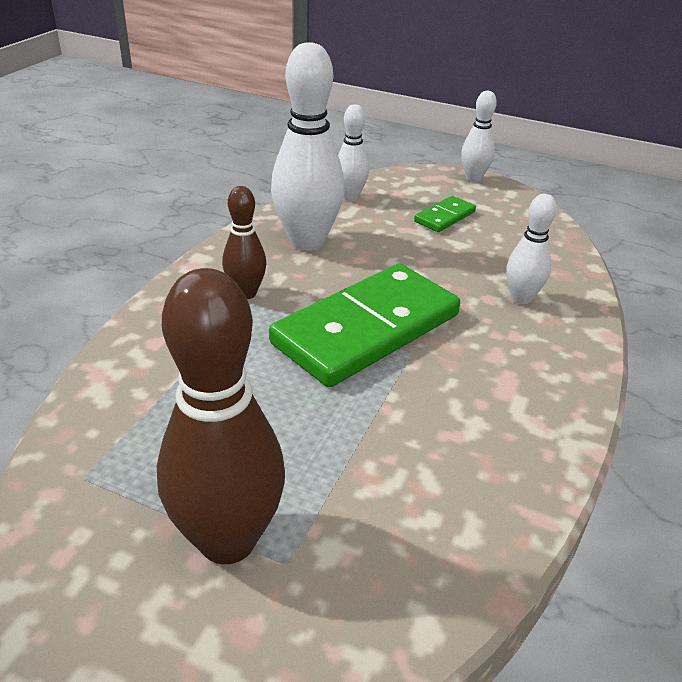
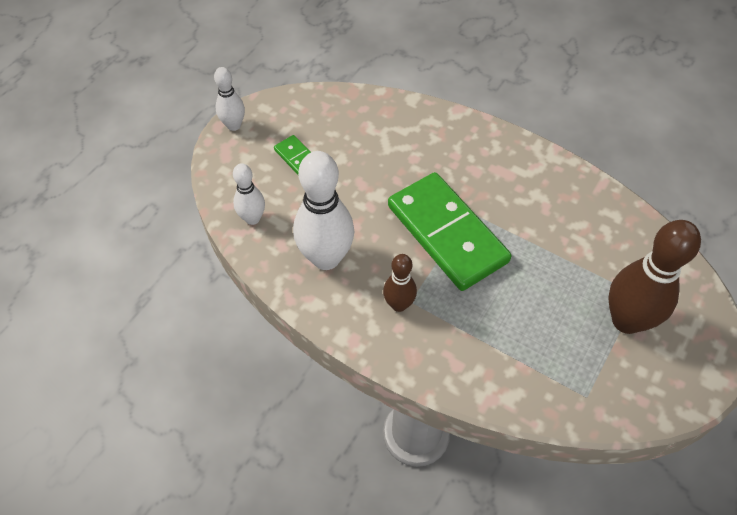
camera: 80 degrees left, 20 degrees up
white bowling pin [506,194,557,304] -> none

